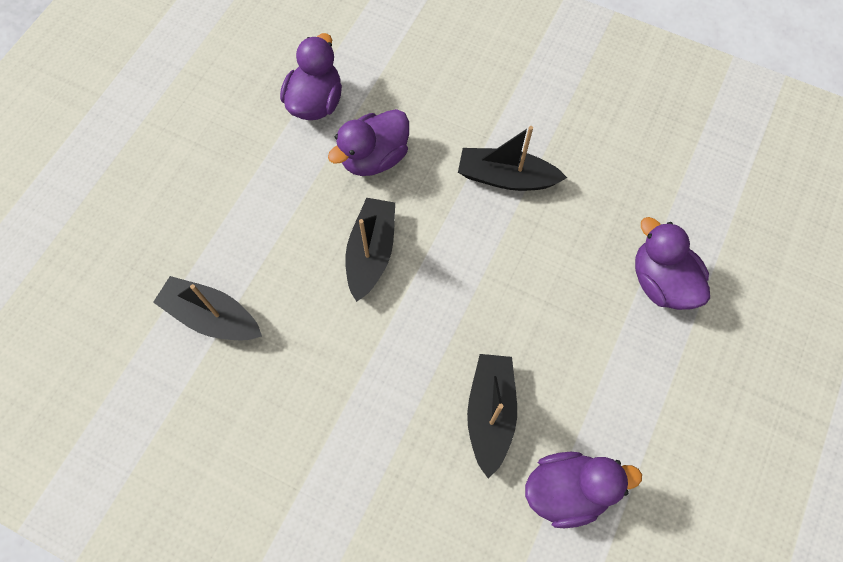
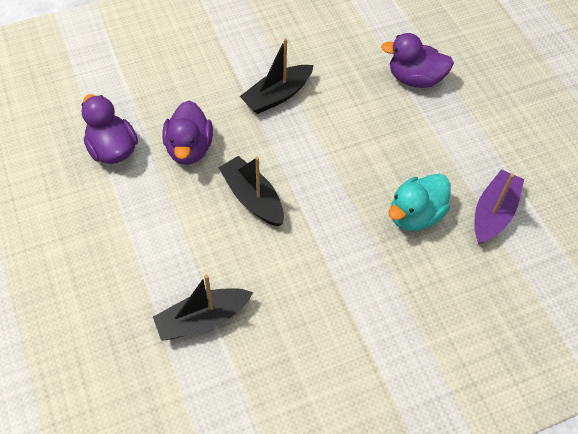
camera: 50 degrees left, 10 degrees down
black boat [467,354,517,479] -> turquoise duck [388,174,451,231]
purple duck [525,452,642,528] -> purple boat [474,169,524,244]

